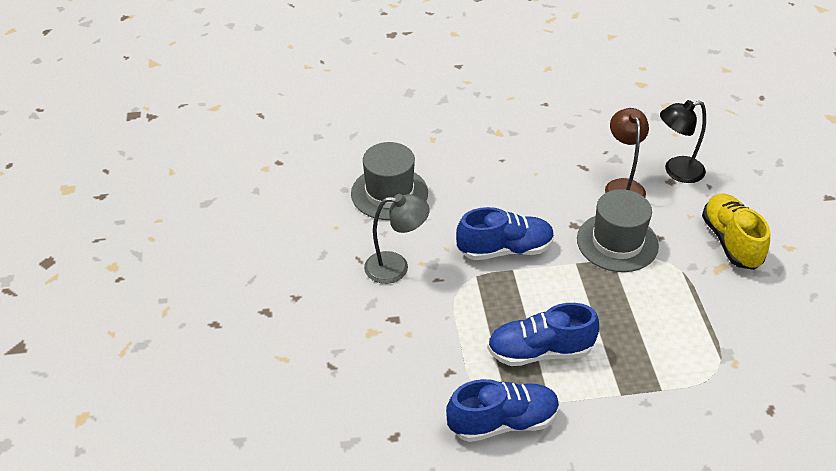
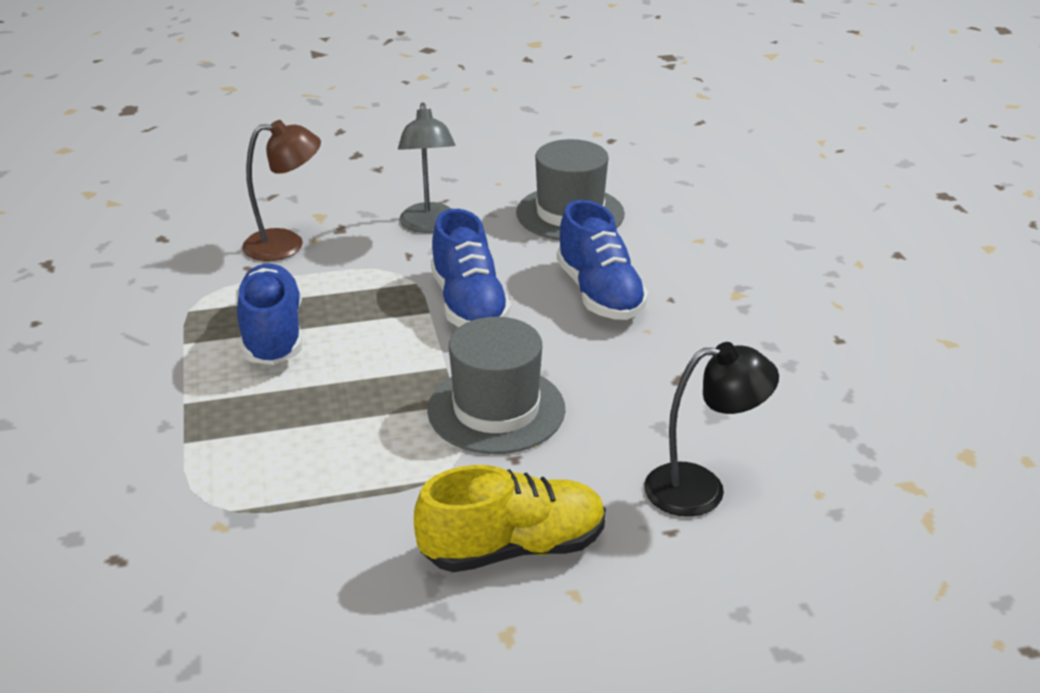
camera: 85 degrees right, 10 degrees down
blue shoe [446,379,559,442] -> blue shoe moved to [557,200,648,320]
brown lamp [605,108,649,197] -> brown lamp moved to [242,120,321,261]
black lamp [660,100,706,183] -> black lamp turned 105 degrees clockwise [644,342,779,517]

